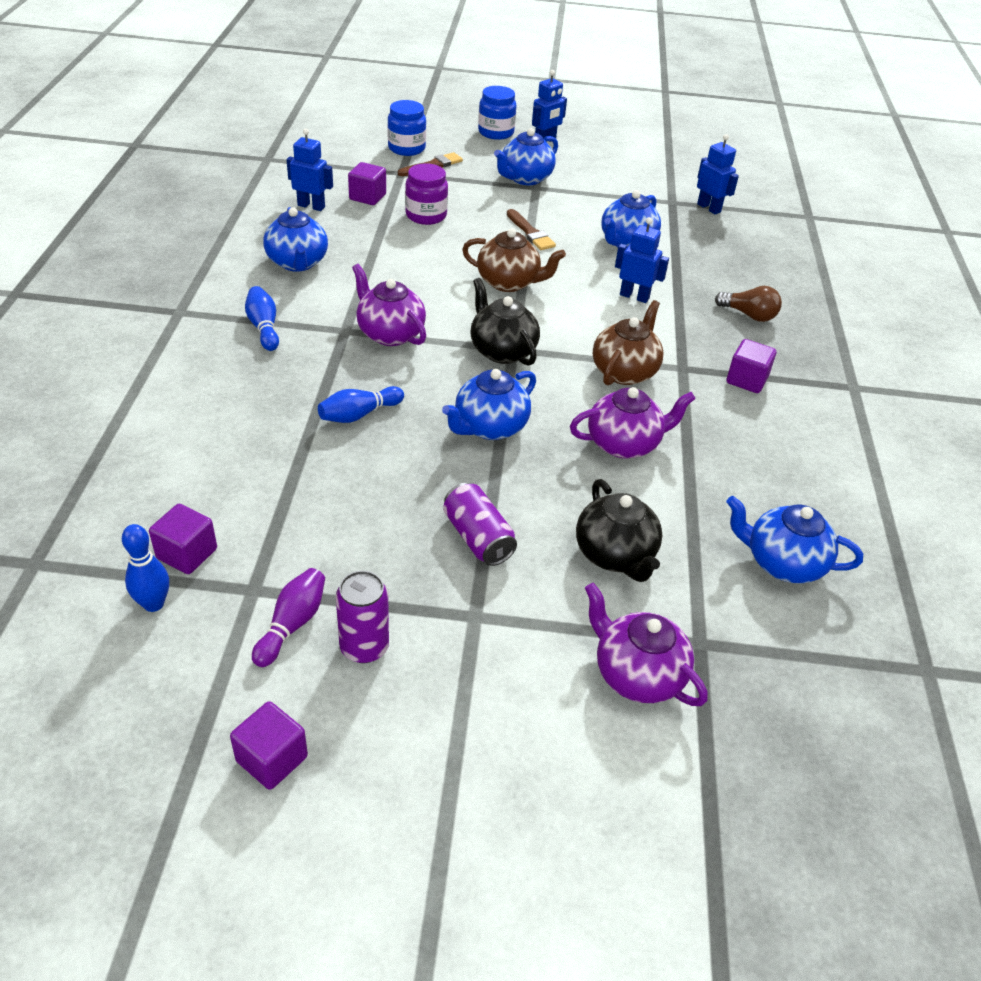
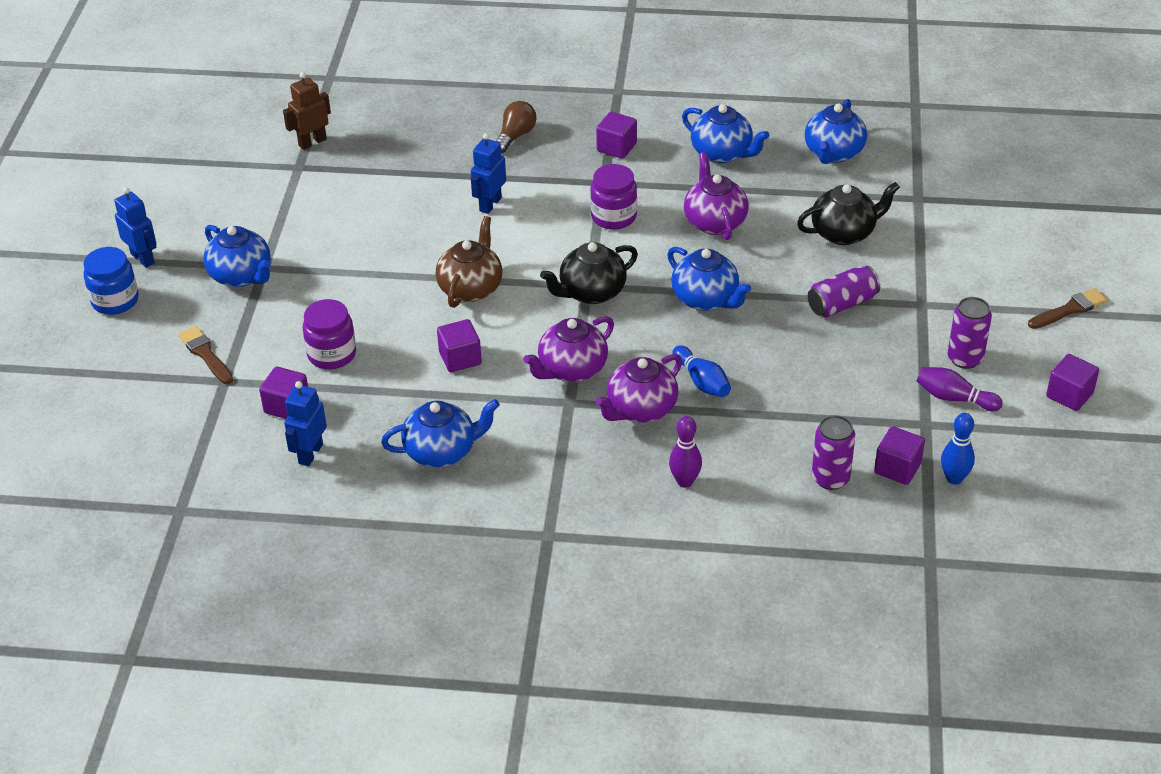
camera: 85 degrees left, 0 degrees up
blue bowling pin [245,286,279,351] -> none
blue jar [387,100,426,156] -> none
brown brush [507,209,556,250] -> brown brush moved to [1028,288,1108,329]
purple teapot [585,583,708,706] -> purple teapot moved to [595,354,682,423]
brown teapot [593,300,664,386] -> purple jar [590,164,637,230]
blue teapot [601,190,661,247] -> blue teapot moved to [682,104,769,163]
blue robot [697,134,739,215] -> brown robot [283,72,331,150]
none -> purple cube [437,319,482,372]
none -> purple bowling pin [669,416,702,488]
none -> purple can [812,415,855,490]

